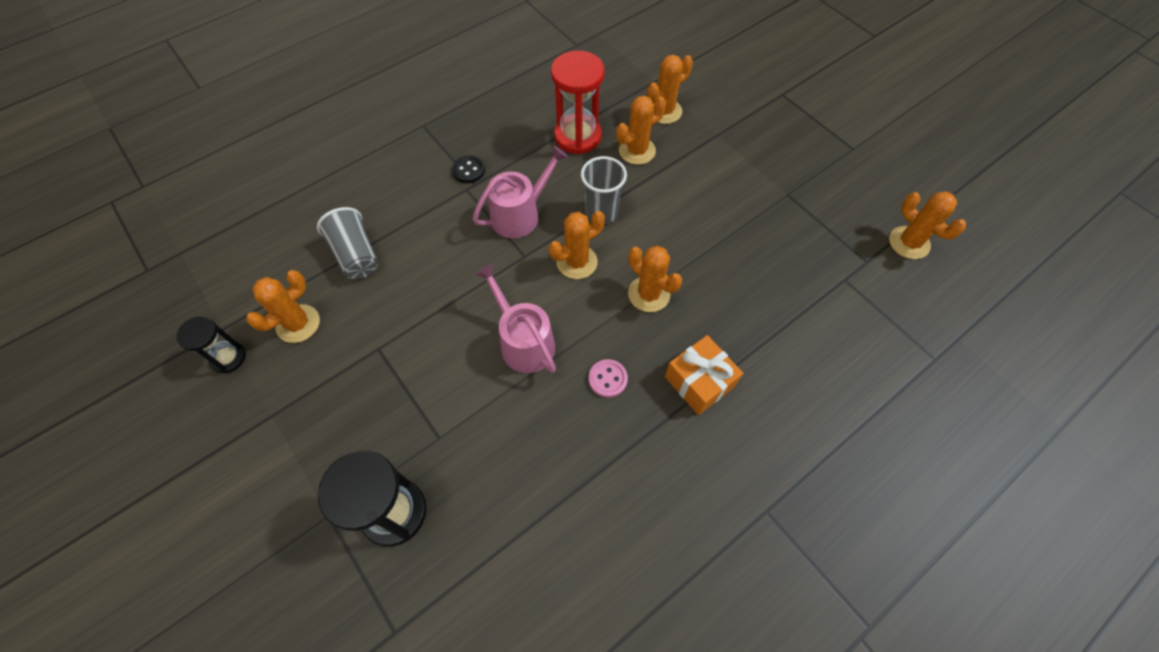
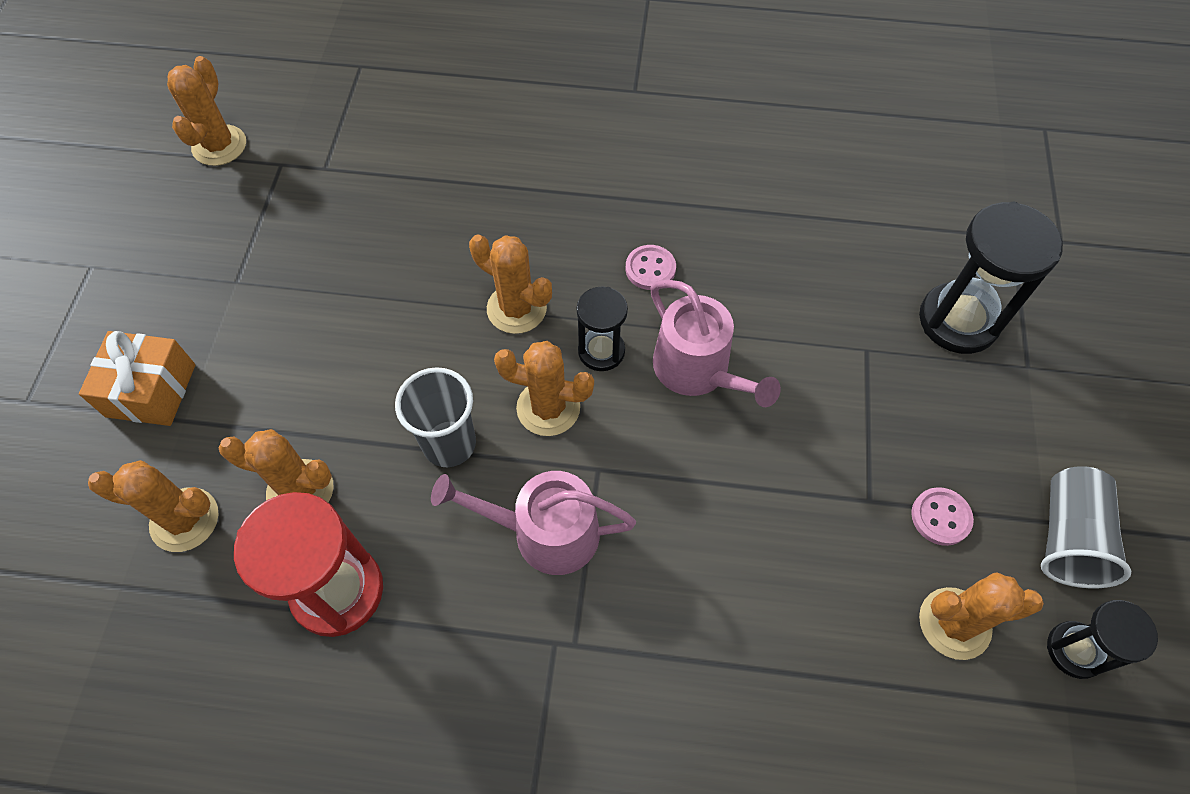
camera: 135 degrees left, 0 degrees up
grey cup [317,207,378,279] -> grey cup moved to [1041,466,1131,588]
black button [452,155,485,183] -> none
pink watering can [475,264,556,373] -> pink watering can turned 45 degrees counterclockwise [651,280,781,407]
orange cactus [628,246,682,312] -> orange cactus turned 60 degrees counterclockwise [469,234,552,334]
orange gift [665,335,743,415] -> orange gift moved to [79,331,195,426]
none -> black hourglass [577,286,628,371]
none -> pink button [911,487,974,546]

